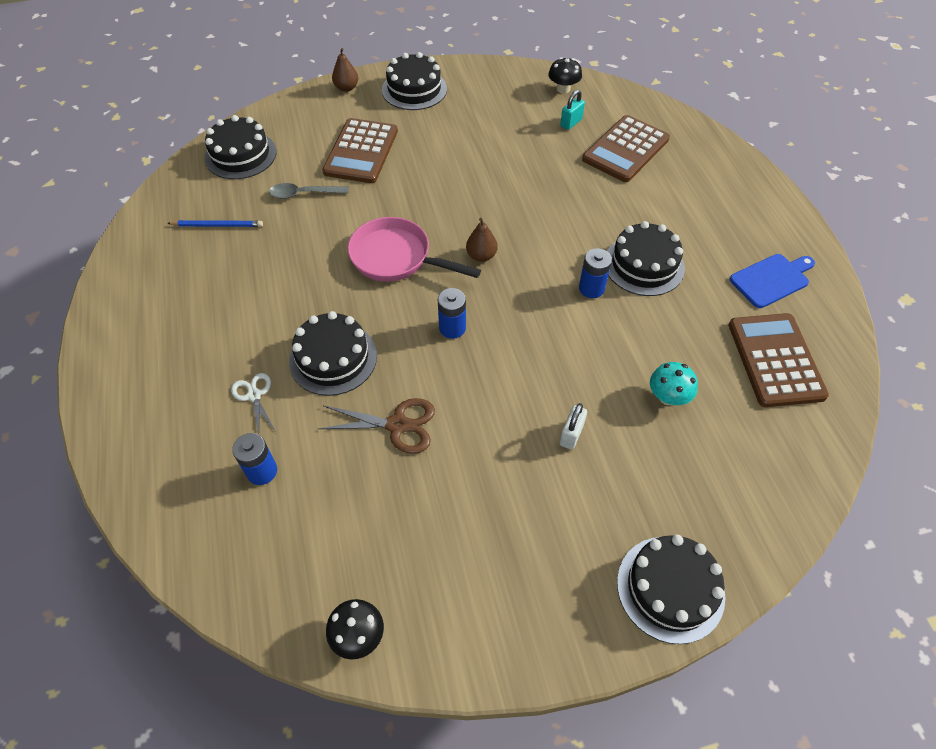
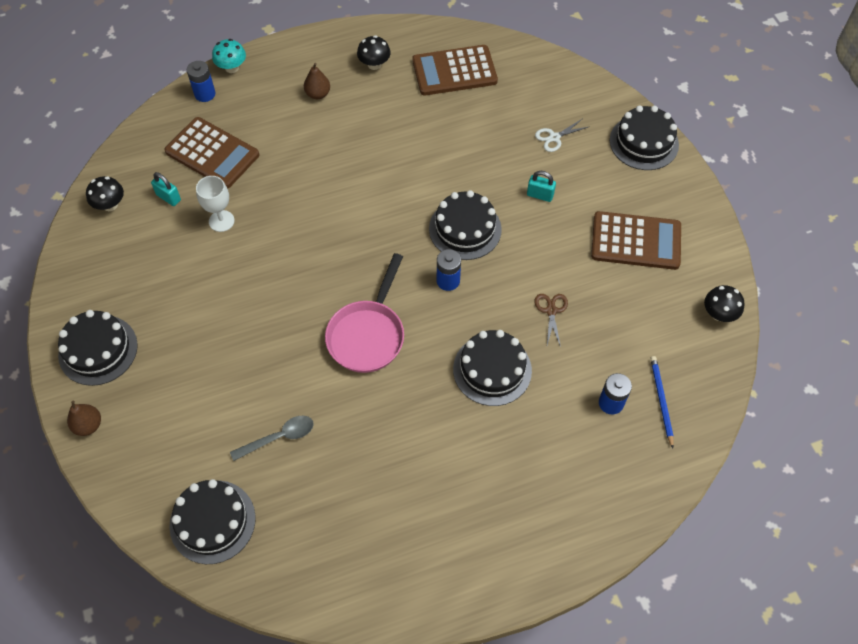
camera: 95 degrees left, 5 degrees up
blue pencil [167,220,263,227] -> blue pencil moved to [650,356,674,448]
white scissors [231,373,276,435] -> white scissors moved to [535,119,590,152]
grey spoon [269,183,349,199] -> grey spoon turned 105 degrees counterclockwise [230,416,314,461]
brown scissors [318,398,435,454] -> brown scissors [535,294,568,347], size x0.66
brown calculator [322,118,398,183] -> brown calculator moved to [591,211,681,270]
brown pear [466,218,498,262] -> brown pear moved to [304,63,330,99]
white padlock [560,403,587,450] -> turquoise padlock [527,171,556,202]
blue battery [579,248,612,298] -> blue battery moved to [187,61,216,102]
black cake [607,221,685,296] -> black cake moved to [429,190,502,260]
turquoise mushroom [650,362,698,405] -> turquoise mushroom moved to [212,39,246,73]
blue cutting board [730,254,815,308] -> black mushroom [357,35,391,70]
none -> white goblet [196,176,235,232]

